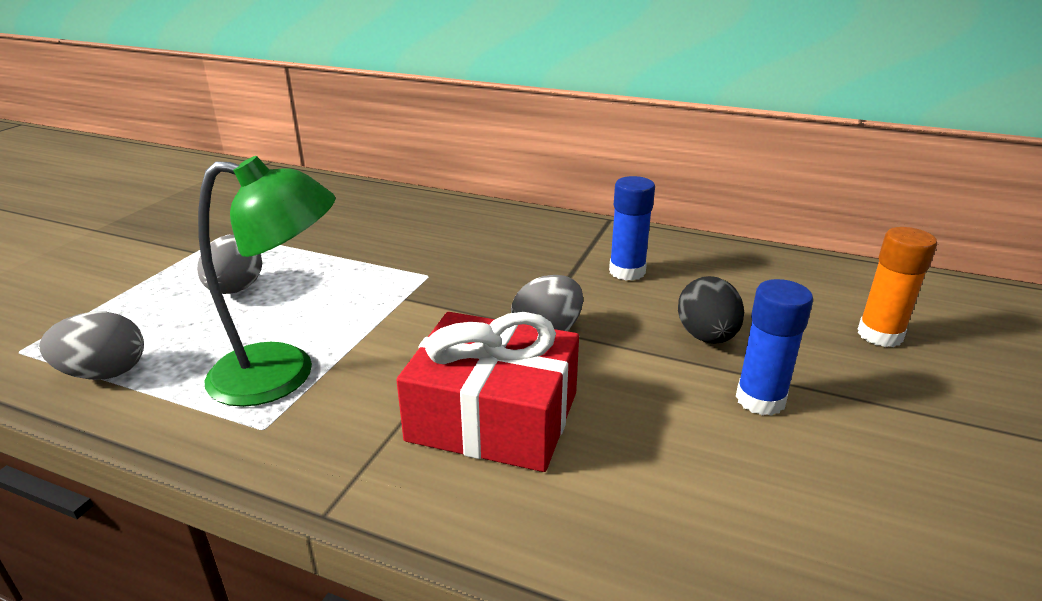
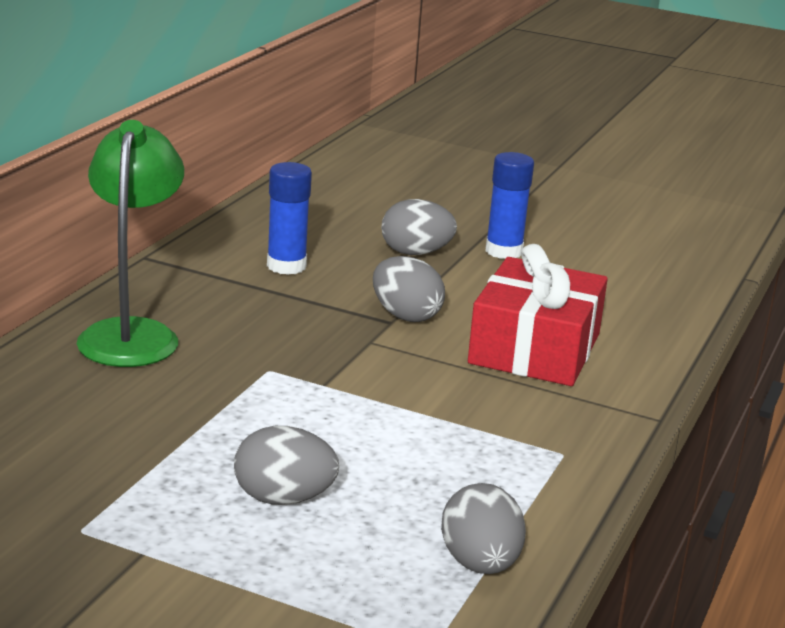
camera: 90 degrees left, 5 degrees down
green lamp [198,156,336,407] -> green lamp moved to [77,120,184,367]
black egg [678,276,744,344] -> grey egg [381,199,457,255]
orange glue stick [858,227,937,347] -> none

